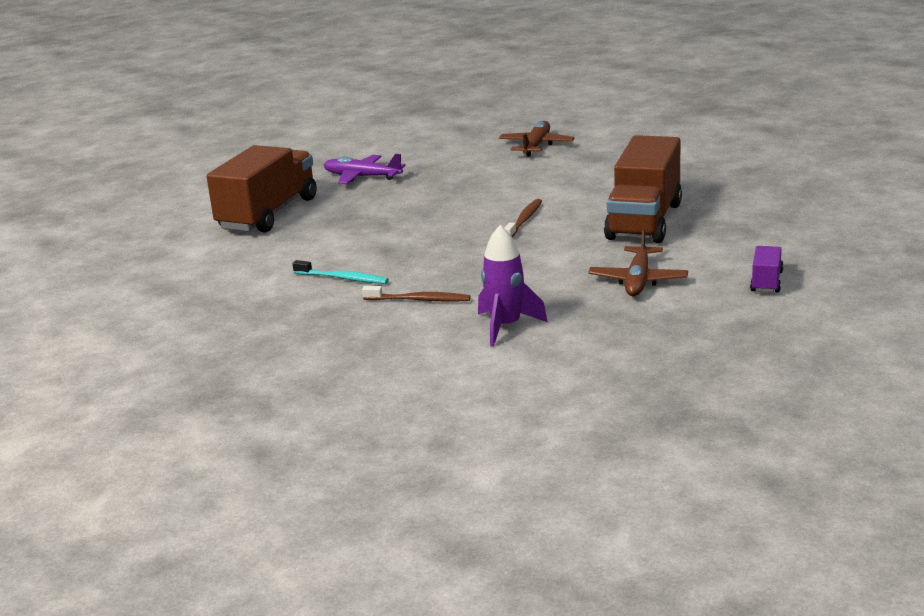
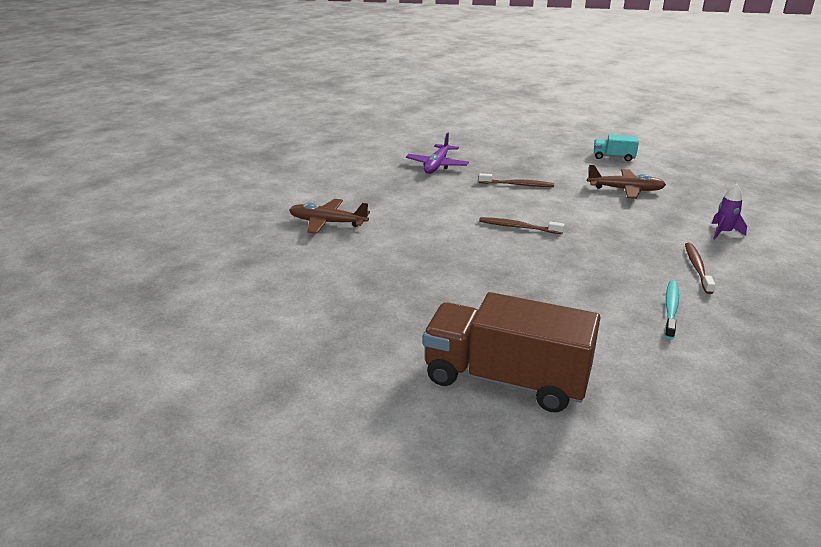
camera: 95 degrees left, 5 degrees up
purple plane [324,154,406,184] -> purple plane moved to [406,133,469,174]
purple rocket [478,225,548,347] -> purple rocket [712,184,747,240], size x0.65
brown truck [604,135,682,243] -> brown toothbrush [479,173,554,187]
purple truck [750,246,784,293] -> turquoise truck [594,134,639,161]

